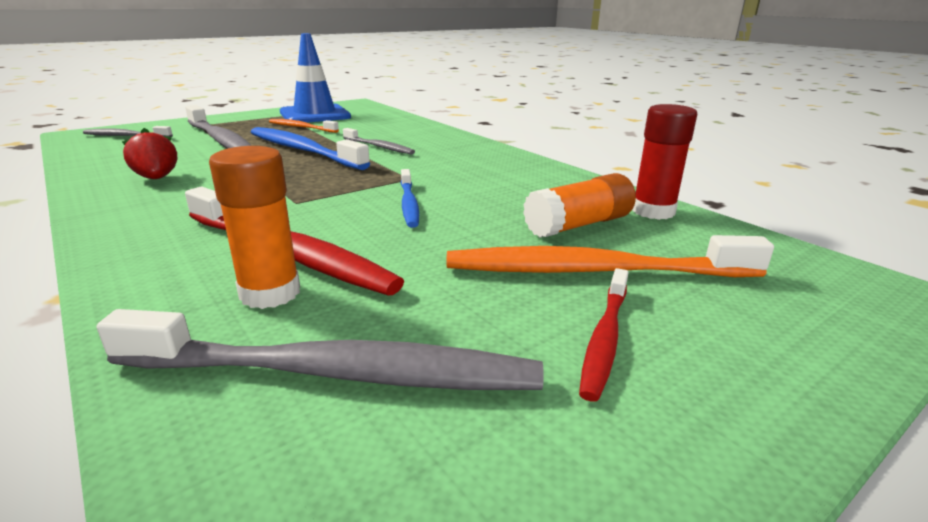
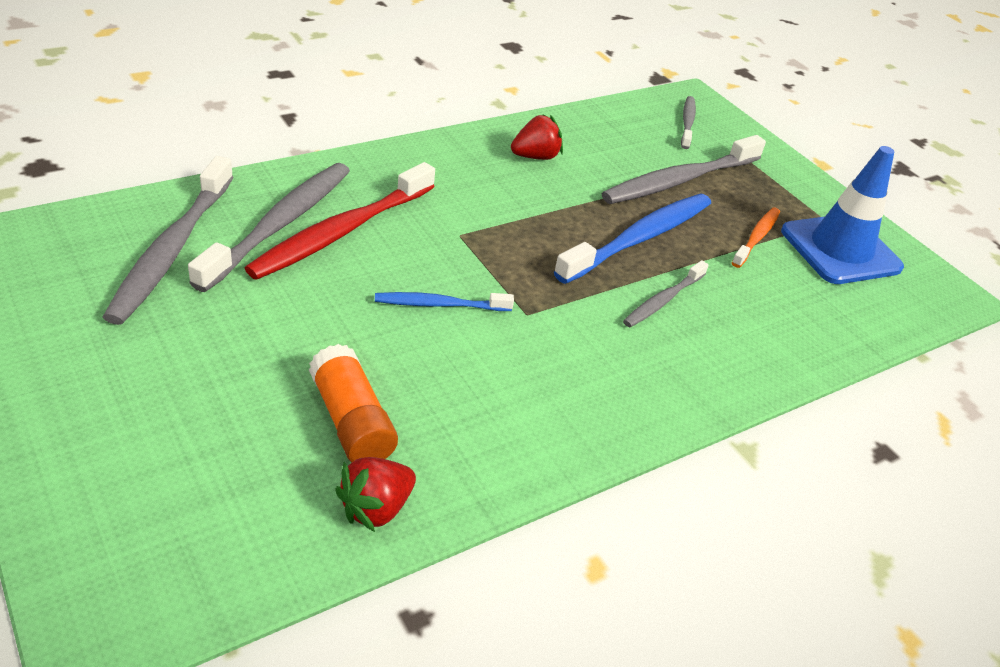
camera: 90 degrees right, 15 degrees up
orange glue stick [209,146,300,309] -> grey toothbrush [188,163,350,292]
orange toothbrush [446,235,774,277] -> none
red toothbrush [579,268,629,402] -> none
red glue stick [632,104,697,220] -> red strawberry [336,457,416,532]

